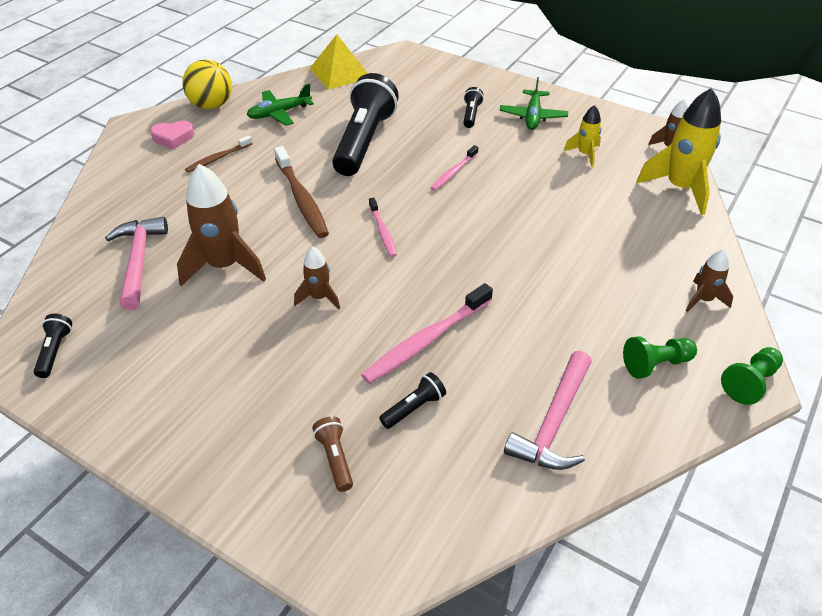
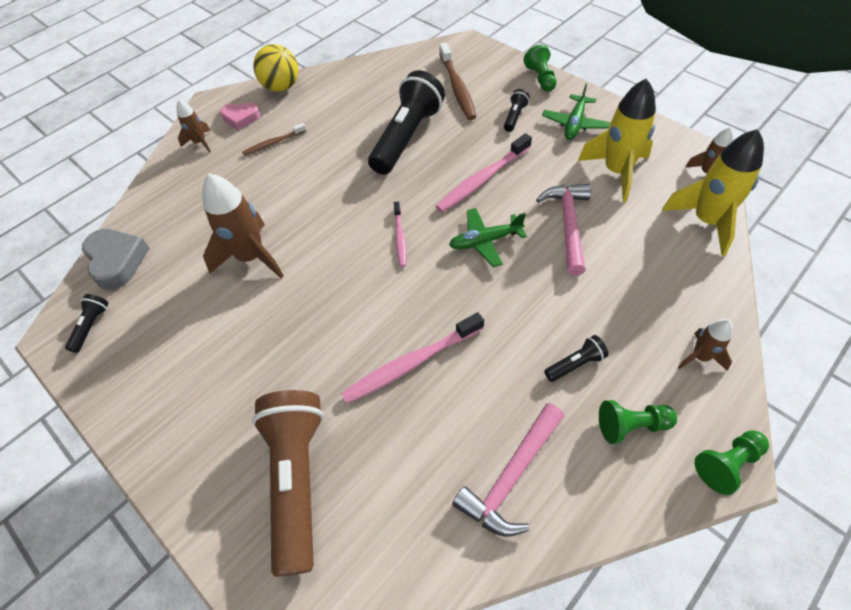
camera: 15 degrees right, 10 degrees up
pink hammer [105,217,168,310] -> pink hammer moved to [536,184,591,275]
green plane [247,83,314,126] -> green plane moved to [449,208,527,267]
brown toothbrush [274,146,329,238] -> brown toothbrush moved to [439,43,476,120]
brown rocket [294,247,340,309] -> brown rocket moved to [177,100,211,153]
yellow pyramid [310,34,368,90] -> none
brown flashlight [312,416,353,492] -> brown flashlight [252,390,324,577], size x2.36
black flashlight [379,372,446,429] -> black flashlight moved to [544,335,609,382]
pink toothbrush [431,145,478,191] -> pink toothbrush [435,133,532,212], size x1.74
yellow rocket [564,105,602,167] -> yellow rocket [578,78,656,202], size x1.89
none -> grey heart [82,229,150,290]
none -> green pawn [524,45,557,91]

